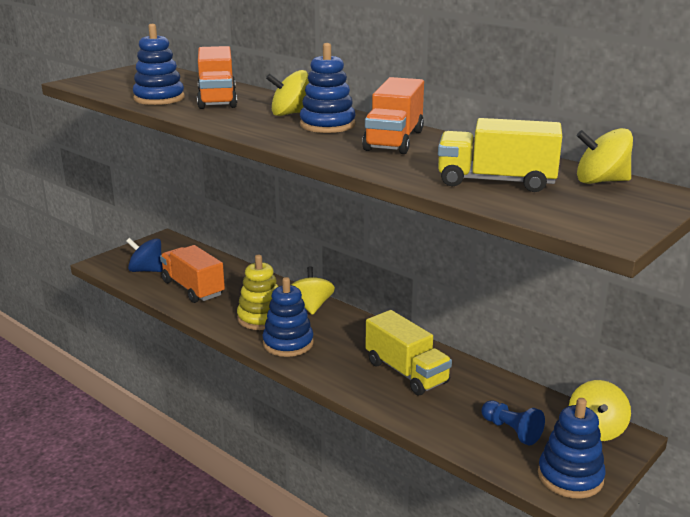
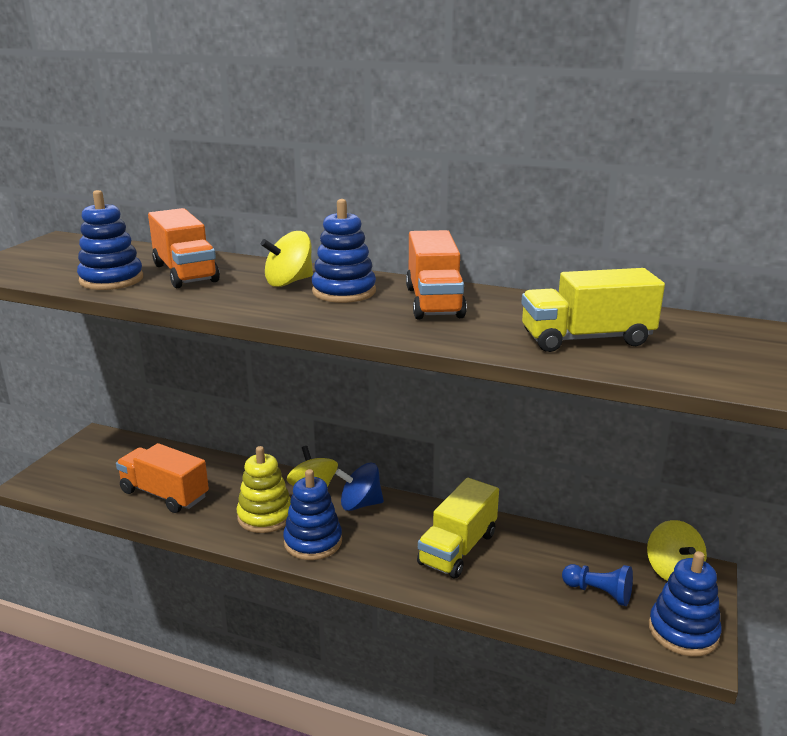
camera: 20 degrees left, 0 degrees up
blue spinning top [126,238,163,272] -> blue spinning top moved to [335,463,384,511]
yellow truck [365,310,452,395] -> yellow truck turned 90 degrees clockwise [417,478,499,578]
yellow spinning top [576,128,633,184] -> none

